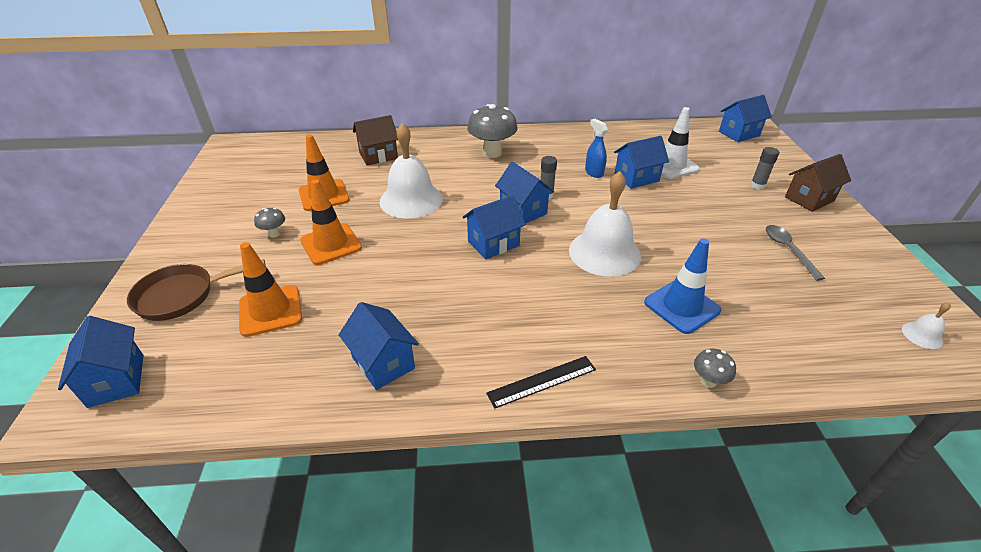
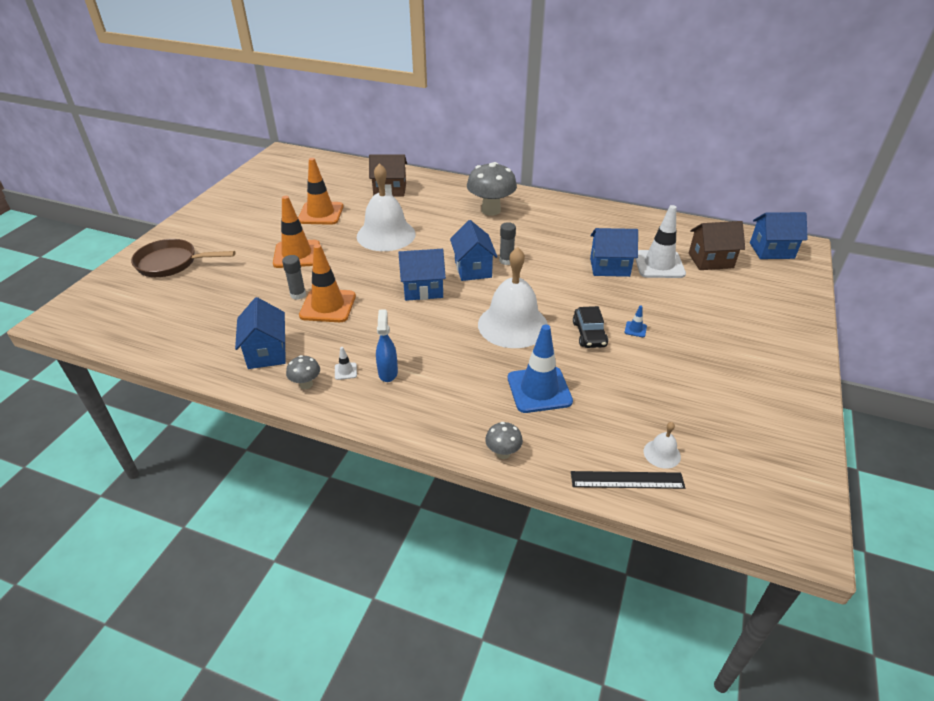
camera: 25 degrees right, 0 degrees up
blue house [58,316,143,408] -> none
orange traffic cone [239,242,302,337] -> orange traffic cone moved to [299,244,356,322]
grey mushroom [254,208,285,238] -> grey mushroom moved to [286,355,320,389]
black ruler [486,356,596,409] -> black ruler moved to [571,471,685,489]
blue spray bottle [585,119,608,178] -> blue spray bottle moved to [376,309,398,382]
grey glue stick [750,147,779,190] -> grey glue stick moved to [282,255,306,300]
grey spoon [766,225,825,281] -> none
brown house [785,154,851,212] -> brown house moved to [689,221,745,270]
white bell [902,302,951,349] -> white bell moved to [644,422,681,469]
none -> white traffic cone [335,347,357,380]
none -> black car [573,306,608,348]
none -> blue traffic cone [625,305,647,337]

